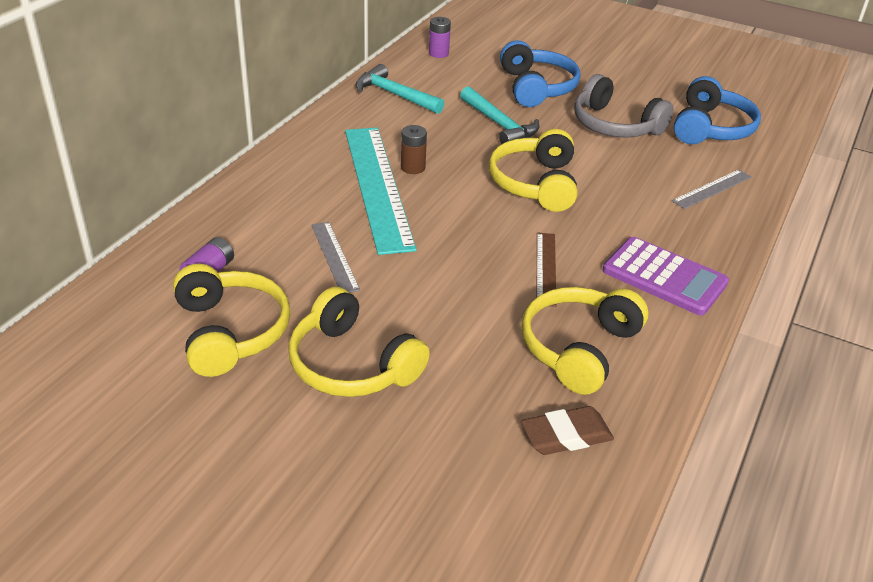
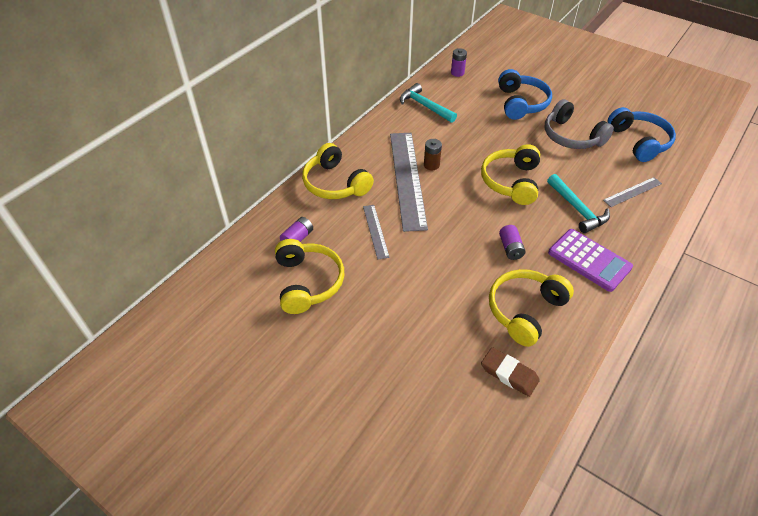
camera: 10 degrees right, 10 degrees up
yellow headphones [288,287,430,397] -> yellow headphones moved to [302,143,374,199]
turquoise ruler [345,128,417,255] -> grey ruler [390,133,428,232]
turquoise hammer [460,86,540,144] -> turquoise hammer moved to [547,174,610,233]
brown eraser [521,406,614,455] -> brown eraser turned 45 degrees clockwise [481,347,540,397]
brown ruler [537,232,556,307] -> purple battery [499,225,526,260]
blue headphones [674,76,761,144] -> blue headphones turned 45 degrees counterclockwise [608,107,676,162]

